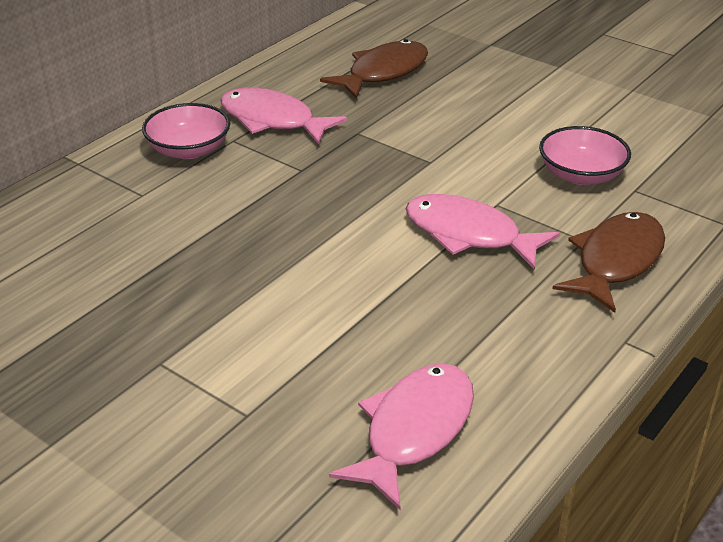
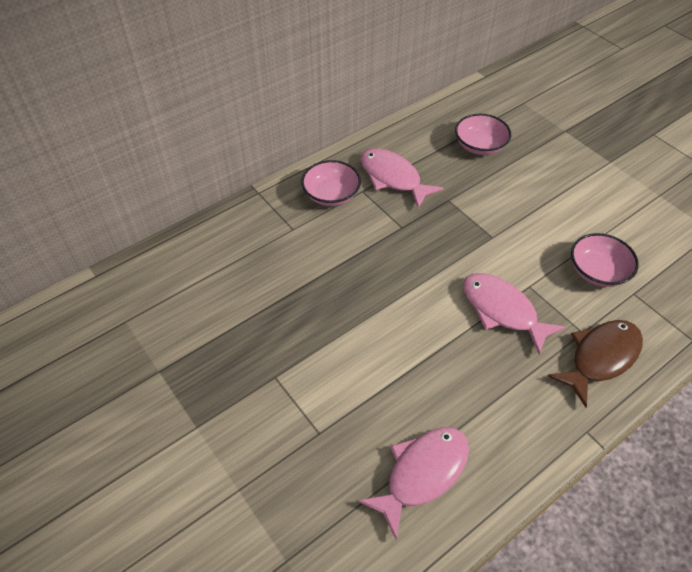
camera: 15 degrees right, 15 degrees up
brown fish [320,39,428,99] -> pink bowl [455,114,511,155]

